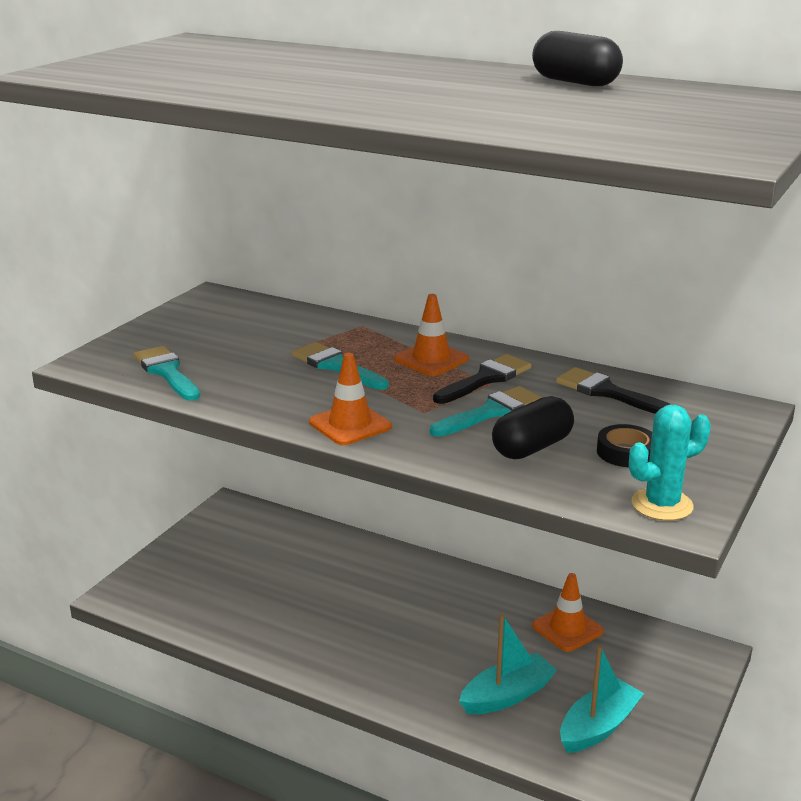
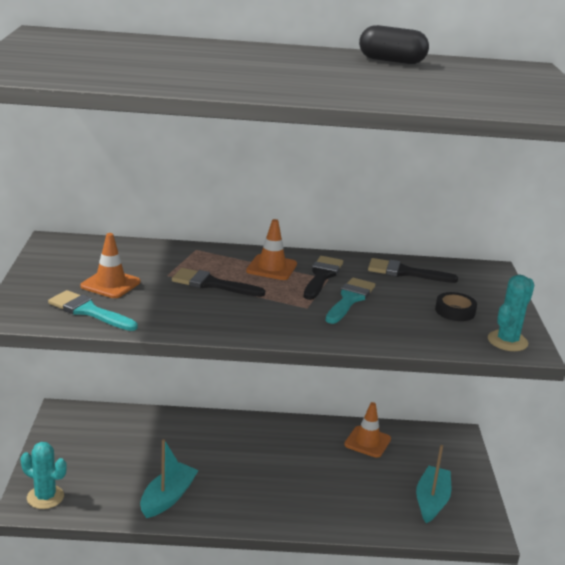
camera: 30 degrees left, 0 degrees up
turquoise brush [292,342,389,390] -> black brush [172,268,265,297]
orange traffic cone [309,353,392,445] -> orange traffic cone moved to [80,233,140,298]
turquoise boat [459,614,557,714] -> turquoise boat moved to [140,439,199,518]
black capsule [492,396,574,459] -> none
none -> turquoise cactus [21,442,67,509]

